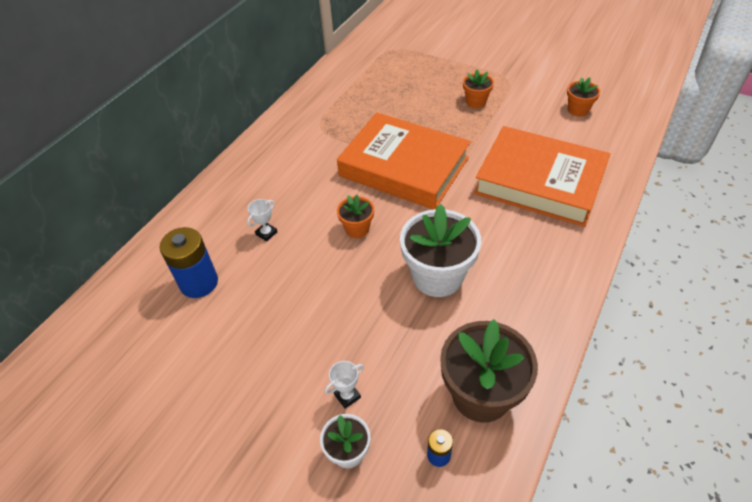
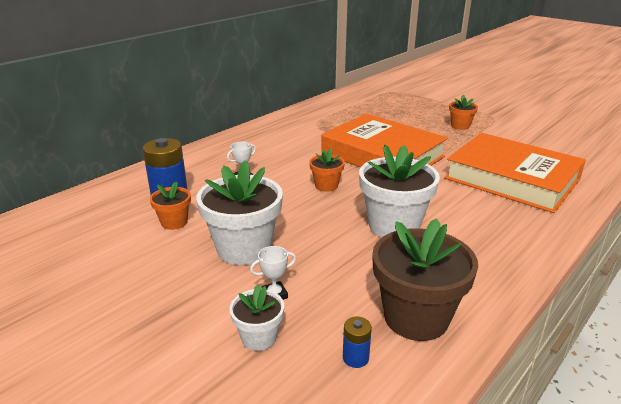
camera: 10 degrees right, 20 degrees down
orange flower pot [567,77,600,117] -> orange flower pot moved to [150,182,191,230]
none -> white flower pot [196,160,283,265]

